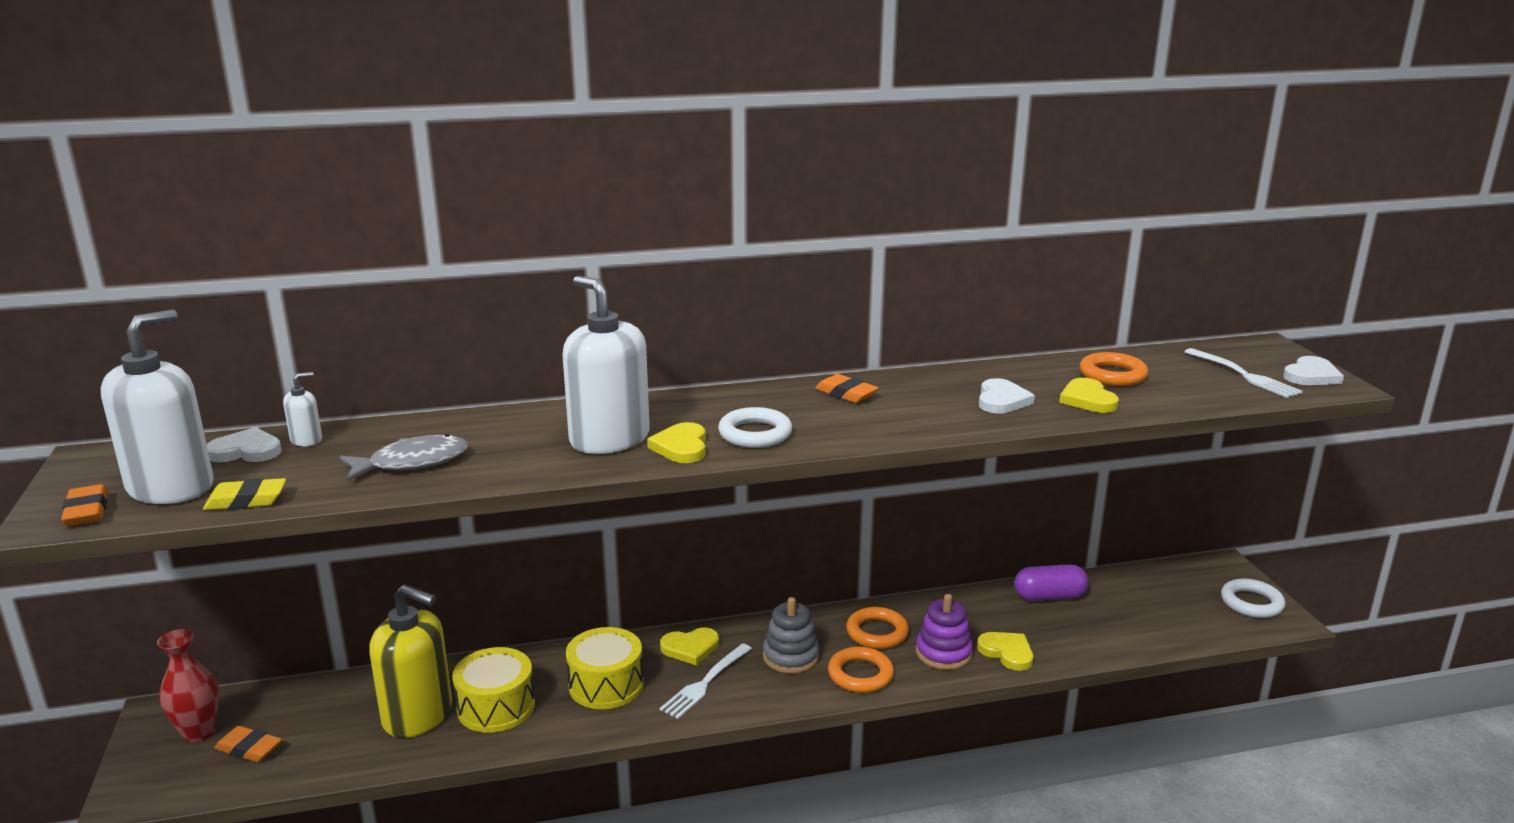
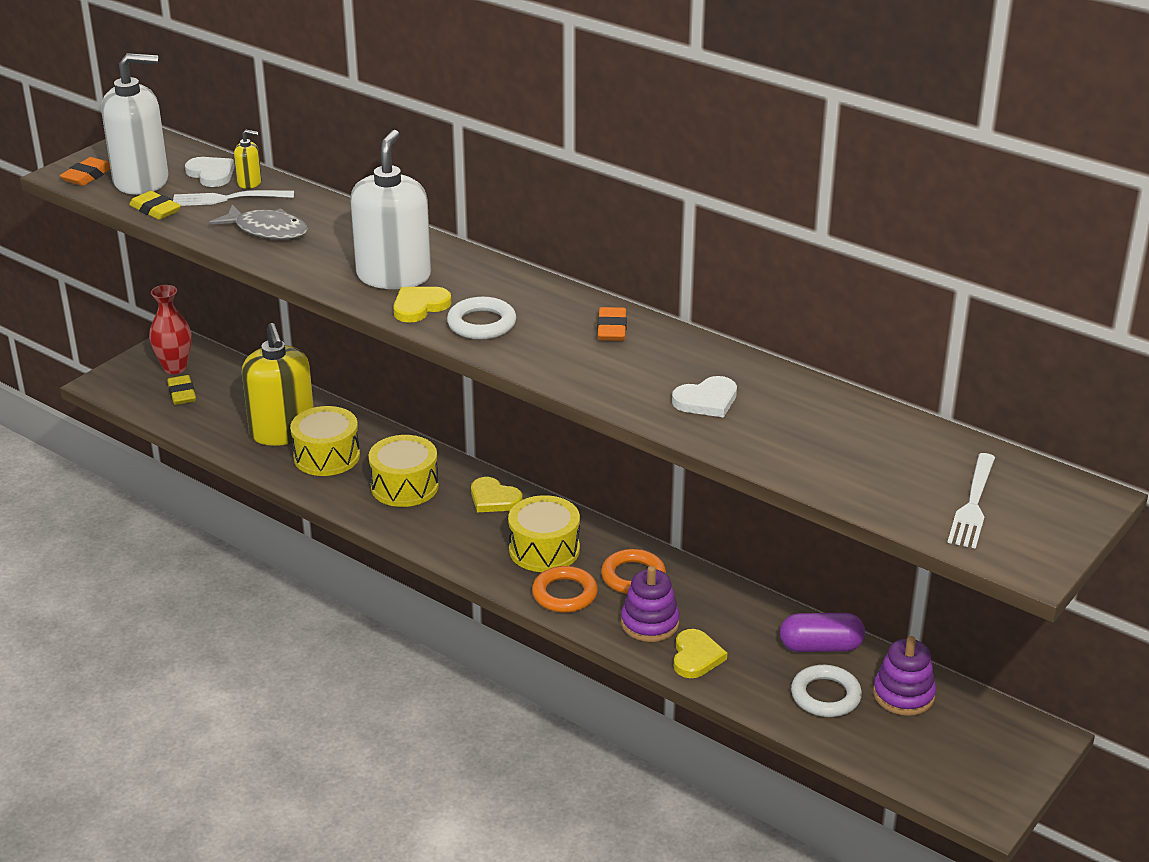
camera: 50 degrees right, 10 degrees up
orange eraser [214,726,282,762] -> yellow eraser [168,375,196,405]
white soap dispenser [283,372,322,447] -> yellow soap dispenser [234,130,262,189]
white fork [659,644,752,719] -> white fork moved to [173,190,294,206]
grey stacking toy [763,597,819,674] -> yellow drum [508,495,580,572]
purple capsule [1014,564,1089,601] -> purple capsule turned 45 degrees counterclockwise [780,613,865,652]
yellow heart [1059,378,1119,413] -> none
orange ring [1080,352,1148,386] -> none
white ring [1221,578,1285,618] -> white ring moved to [791,665,862,717]
white heart [1283,356,1344,385] -> none
none -> purple stacking toy [873,636,936,716]

